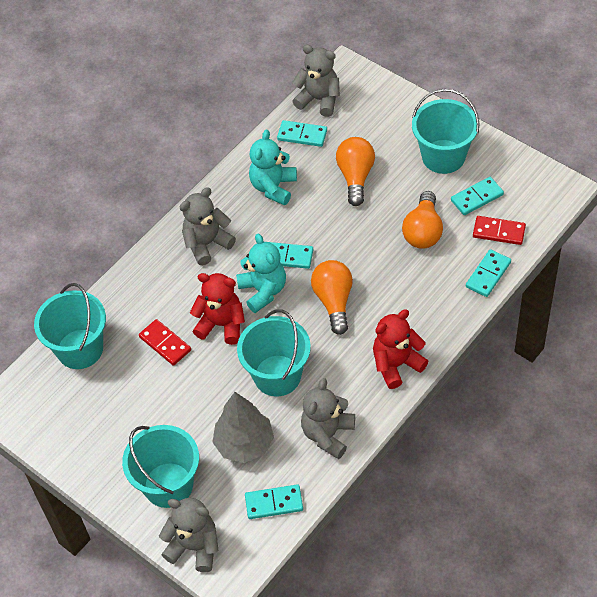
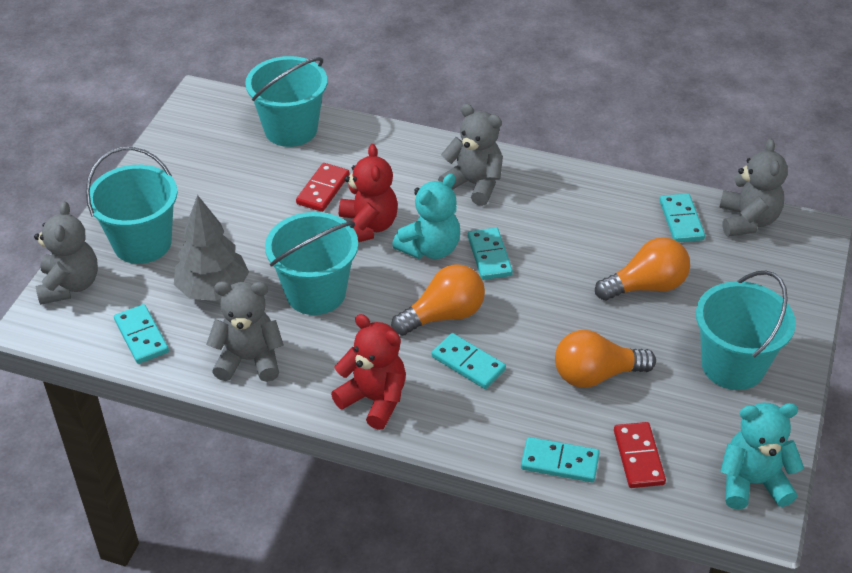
camera: 65 degrees right, 10 degrees down
turquoise teddy bear [249,130,297,205] -> turquoise teddy bear moved to [720,402,804,509]
turquoise domino [451,177,504,215] -> turquoise domino moved to [432,333,506,389]

